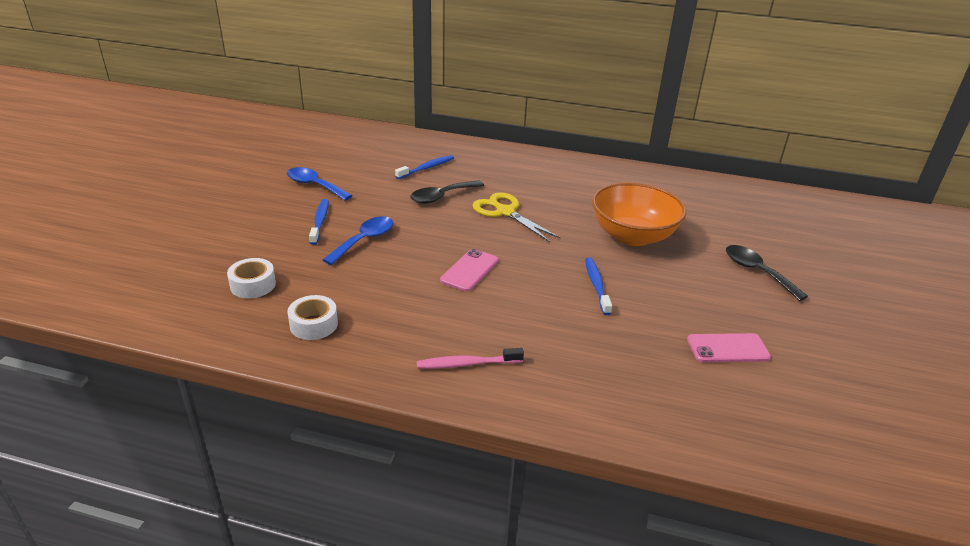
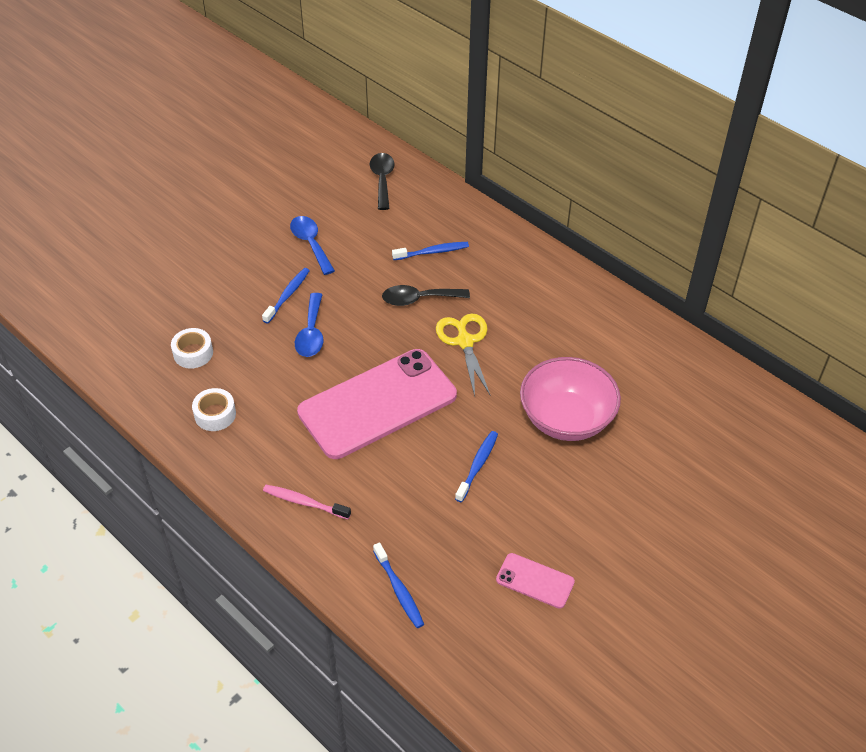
camera: 30 degrees right, 15 degrees up
blue spoon [323,216,393,265] -> blue spoon turned 120 degrees clockwise [295,293,323,357]
pink phone [440,249,499,292] -> pink phone [297,349,457,459], size x2.31
orange bowl [592,183,686,246] -> pink bowl [520,357,621,441]
black spoon [726,245,808,301] -> black spoon moved to [370,153,394,210]
none -> blue toothbrush [373,542,424,628]

